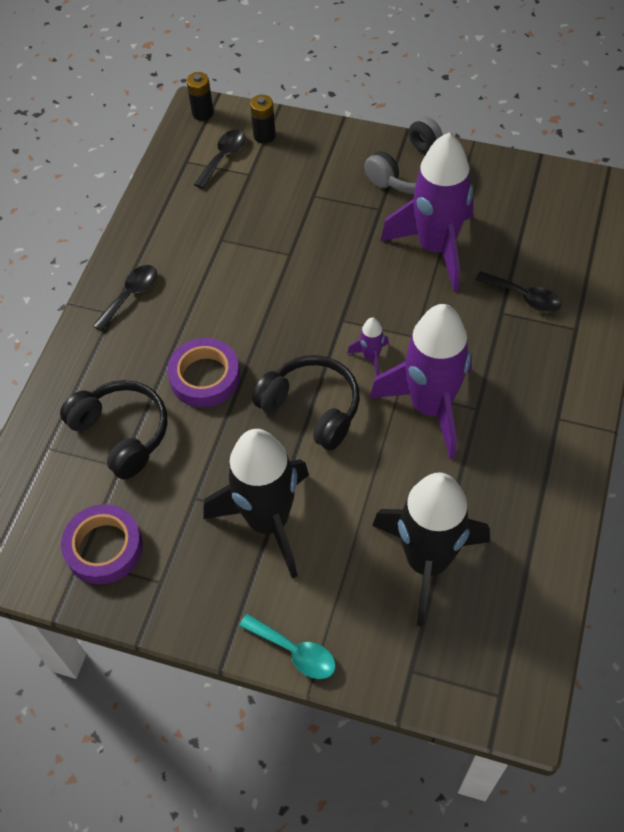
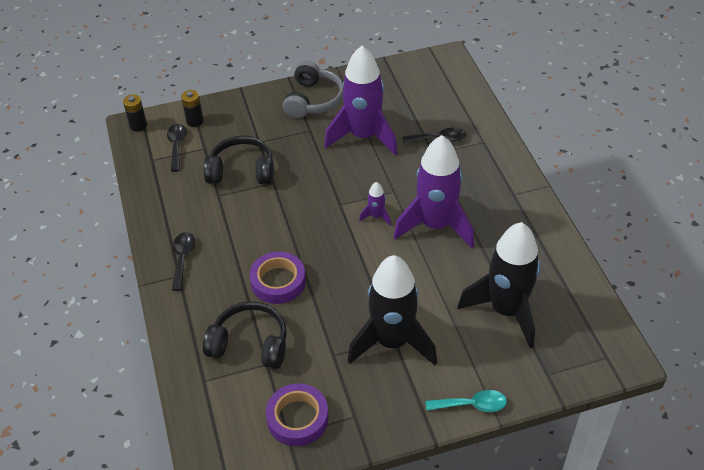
camera: 35 degrees left, 10 degrees down
black headphones [252,355,360,451] -> black headphones moved to [204,135,274,184]

